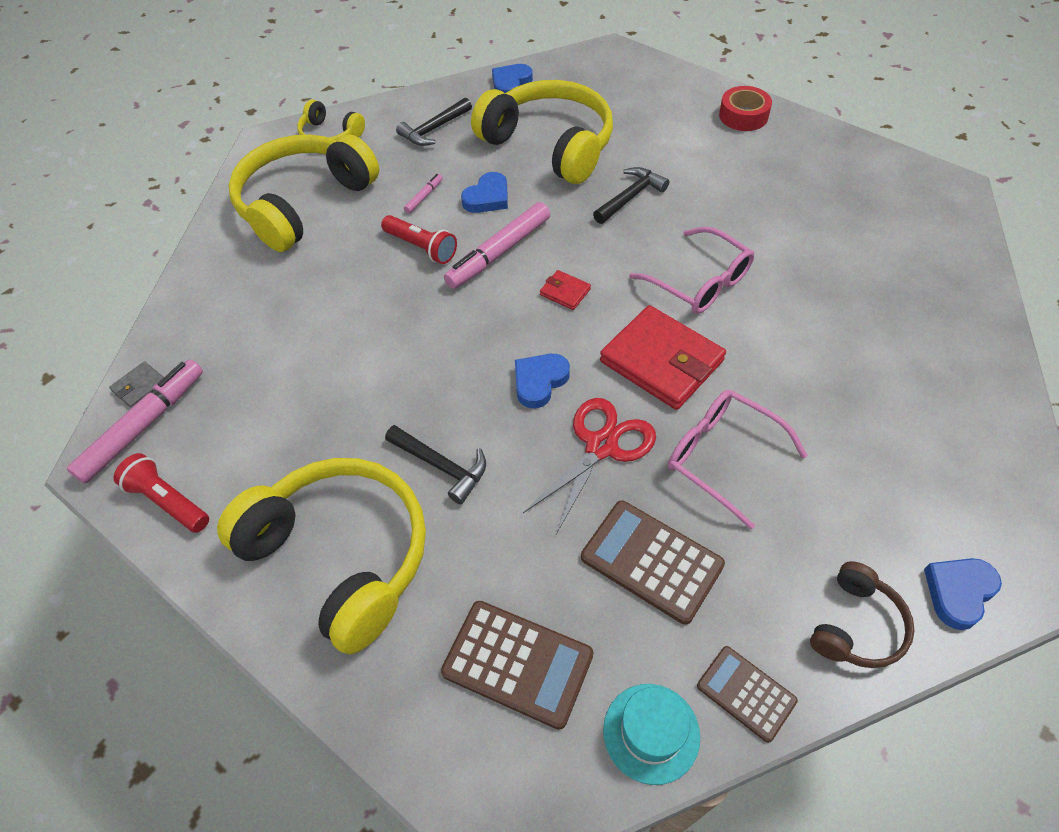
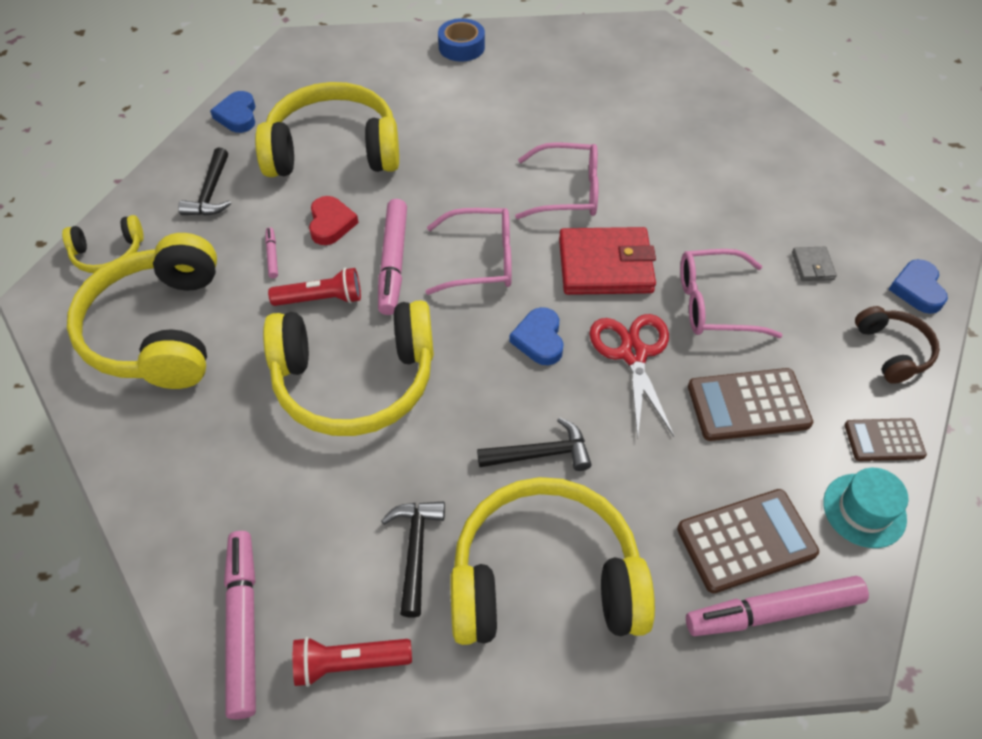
camera: 45 degrees left, 0 degrees up
grey wallet [109,361,164,408] -> grey wallet moved to [792,247,837,281]
blue heart [461,172,508,213] -> red heart [309,196,359,245]
red wallet [540,270,591,310] -> pink glasses [426,208,512,295]
black hammer [593,167,669,224] -> black hammer moved to [381,502,445,618]
red tape [719,86,772,131] -> blue tape [438,18,485,62]
none -> yellow headphones [263,300,434,436]
none -> pink marker [686,576,869,636]

